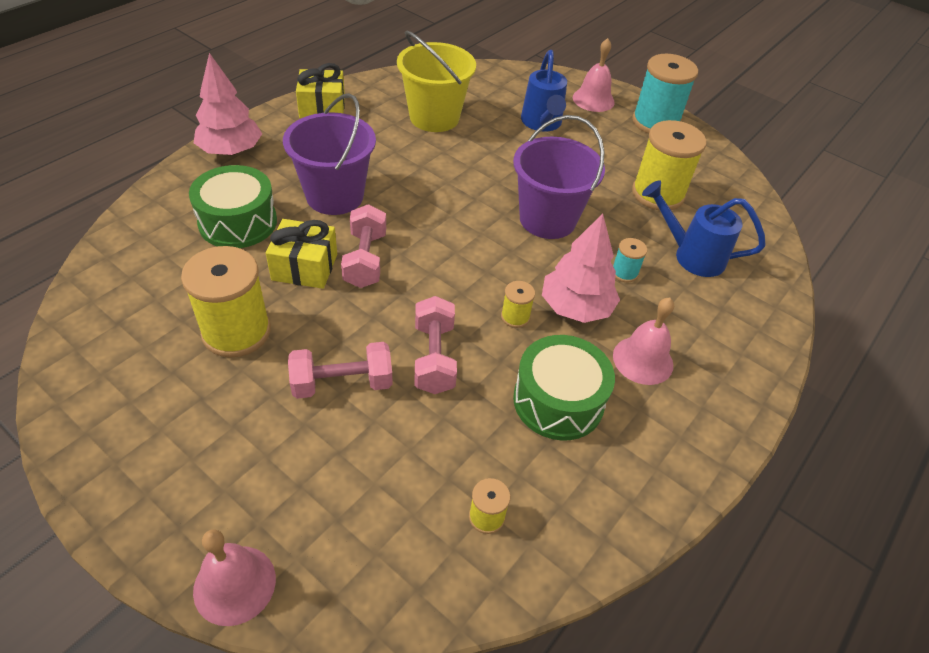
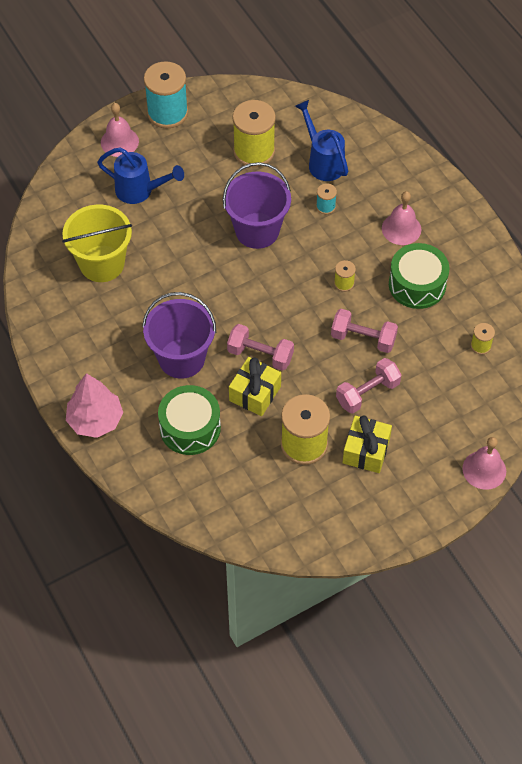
camera: 65 degrees left, 10 degrees up
pink dumbbell [288,342,392,399] -> pink dumbbell turned 45 degrees clockwise [336,358,402,414]
yellow gift [296,63,345,118] -> yellow gift moved to [343,416,392,473]
pink tree [542,213,620,323] -> none
blue watering can [642,180,765,277] -> blue watering can turned 105 degrees clockwise [295,100,348,181]

